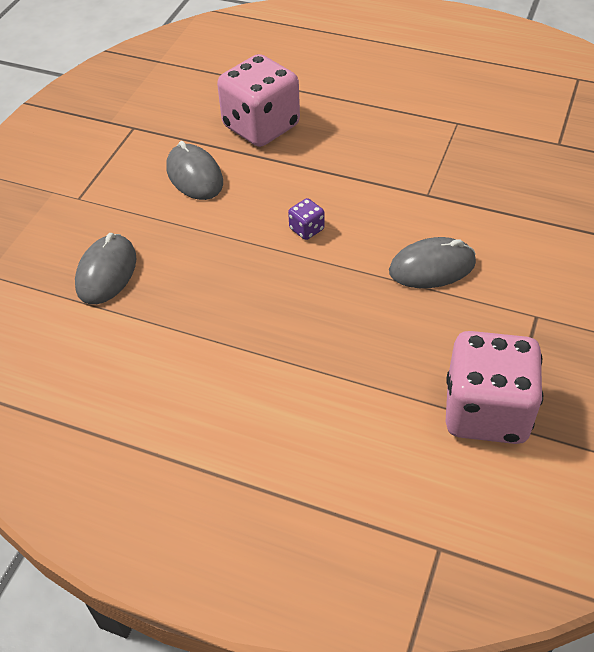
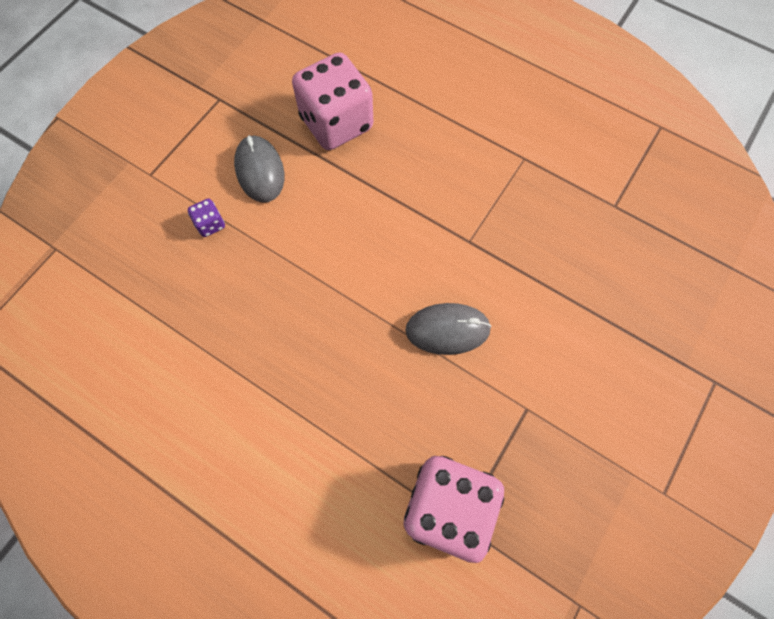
camera: 10 degrees right, 20 degrees up
grey mouse [75,233,136,304] -> none
purple dice [288,198,325,240] -> purple dice moved to [187,199,225,237]

